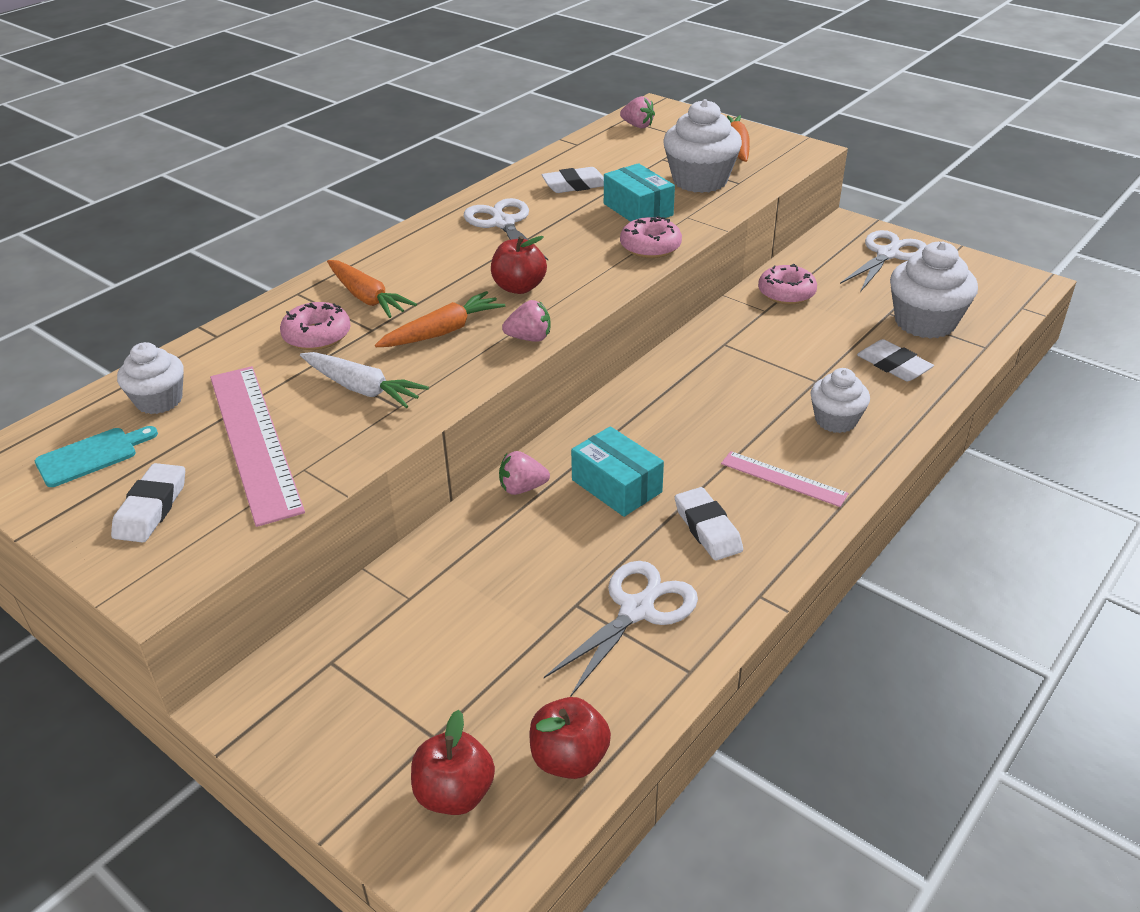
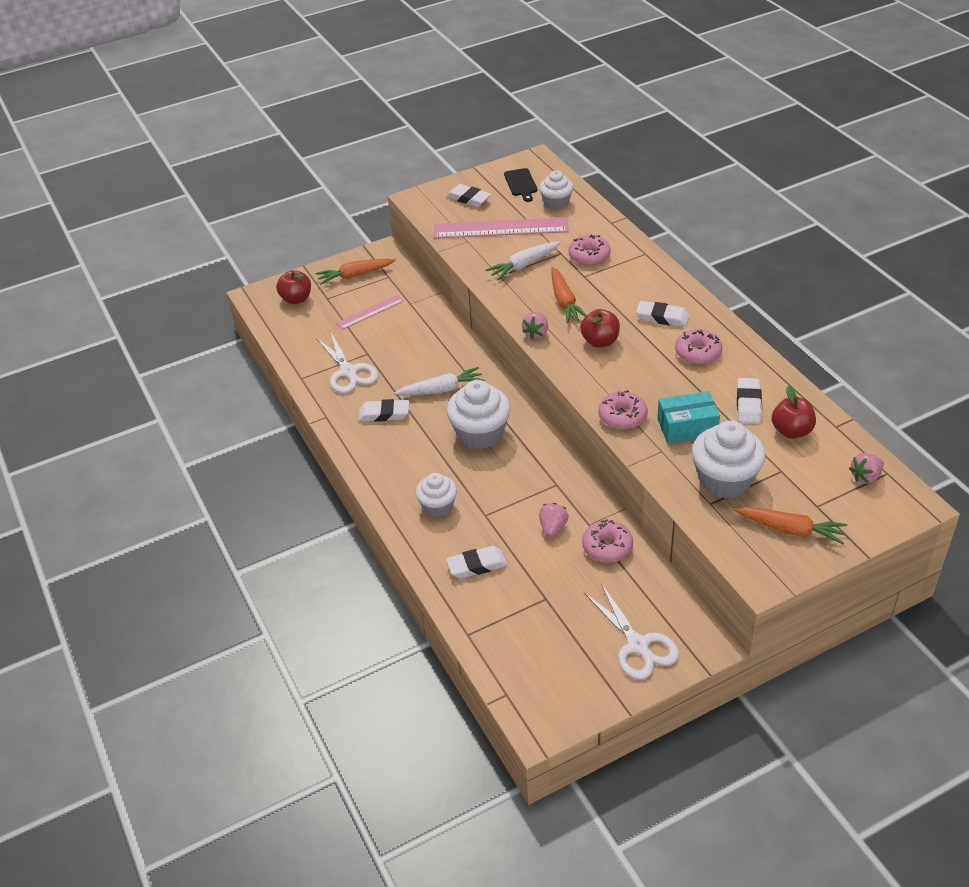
camera: 115 degrees right, 5 degrees up
turquoise cutting board [35,426,158,487] -> black cutting board [504,168,538,202]
orange carrot [327,260,417,318] -> orange carrot moved to [315,259,396,285]
white scissors [464,198,549,261] -> pink donut [675,329,722,365]
pink strawberry [499,451,550,495] -> pink strawberry moved to [539,503,569,537]
red apple [530,697,611,779] -> red apple moved to [772,386,816,439]
turquoise box [571,426,664,517] -> white carrot [394,367,485,395]
pink ruler [721,451,849,507] -> pink ruler moved to [336,295,404,330]
white cupcake [890,242,978,339] -> white cupcake moved to [447,380,511,449]
none -> white eraser [636,301,690,327]

